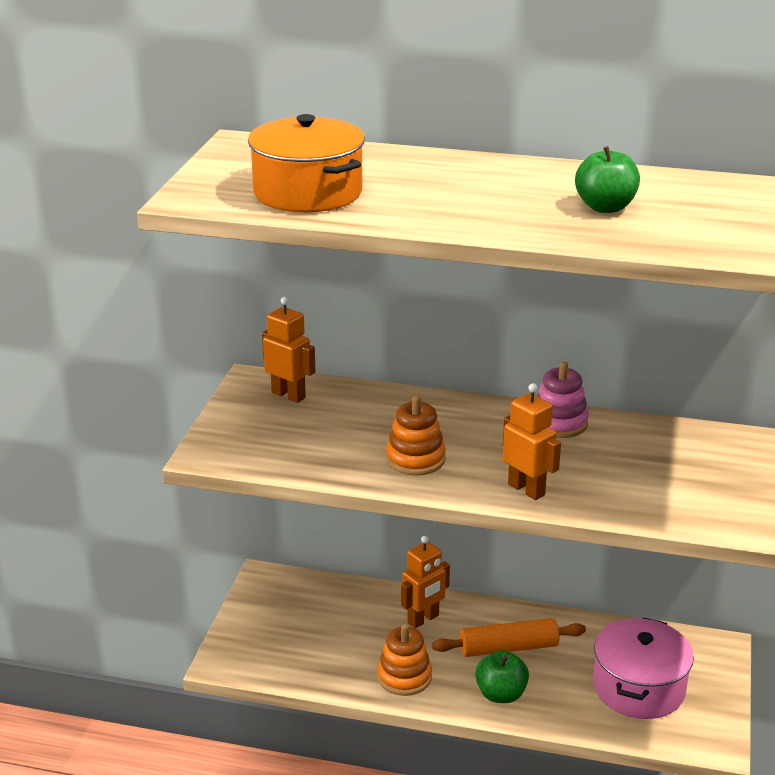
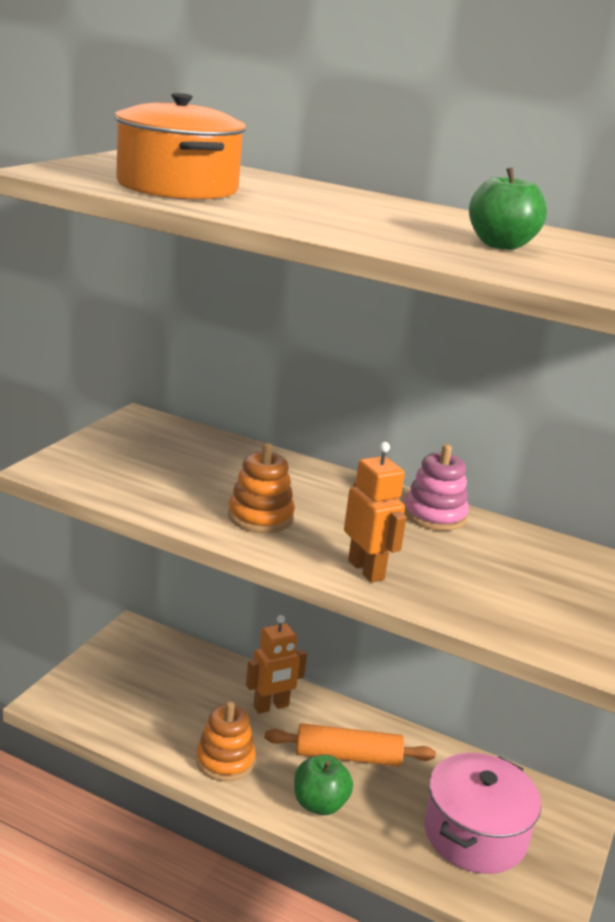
camera: 10 degrees right, 5 degrees down
orange robot [262,297,316,403] -> none

